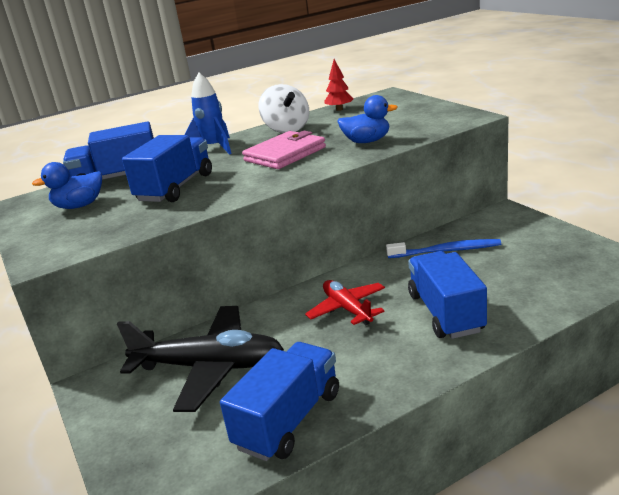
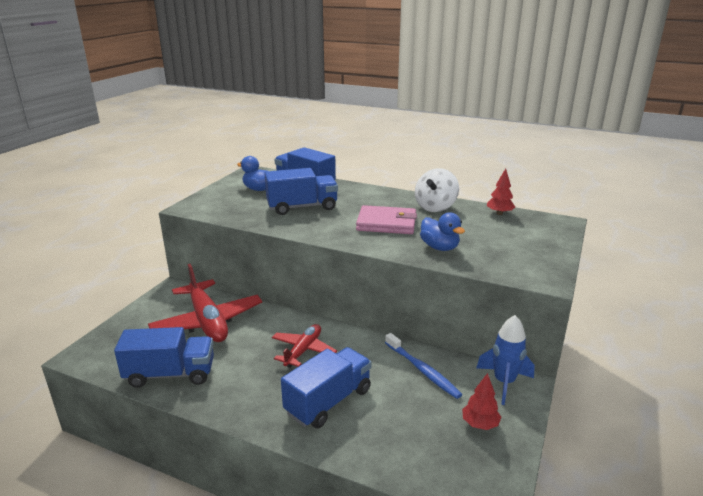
camera: 50 degrees right, 0 degrees up
black plane [117,306,284,412] -> red plane [148,264,262,342]
blue rocket [185,73,232,155] -> blue rocket moved to [476,315,535,405]
none -> red tree [462,373,501,430]

